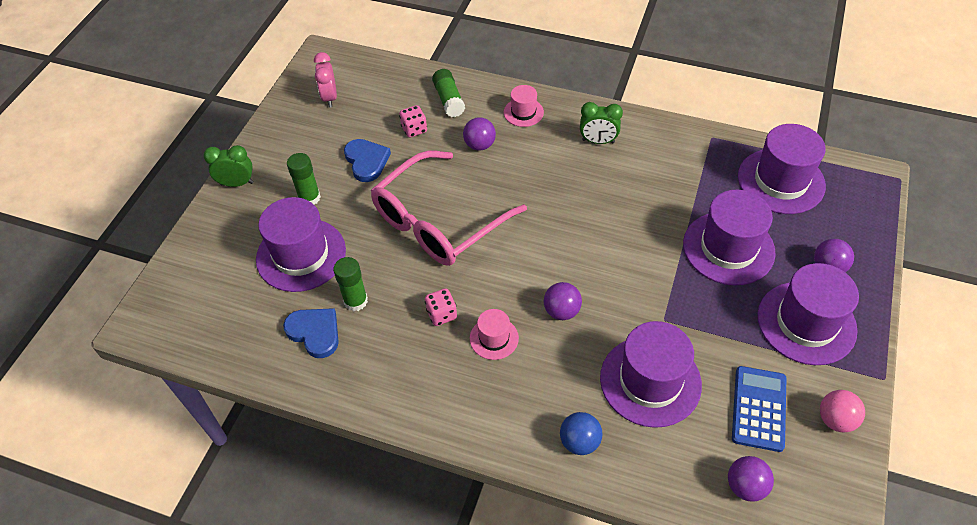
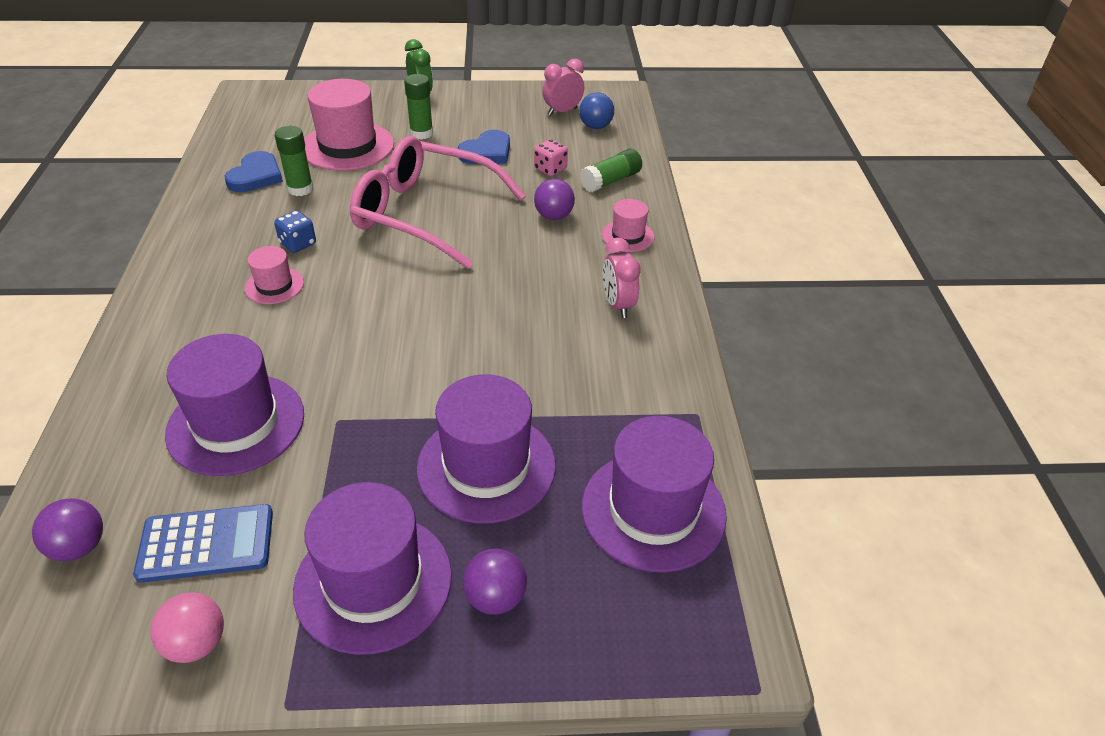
camera: 65 degrees right, 10 degrees down
purple hat [256,197,346,292] -> pink hat [304,79,394,171]
pink dice [425,288,457,326] -> blue dice [274,210,316,253]
purple ball [544,282,582,320] -> none
blue ball [560,412,602,455] -> blue ball moved to [579,93,614,129]
green clock [580,102,623,144] -> pink clock [603,237,641,318]

